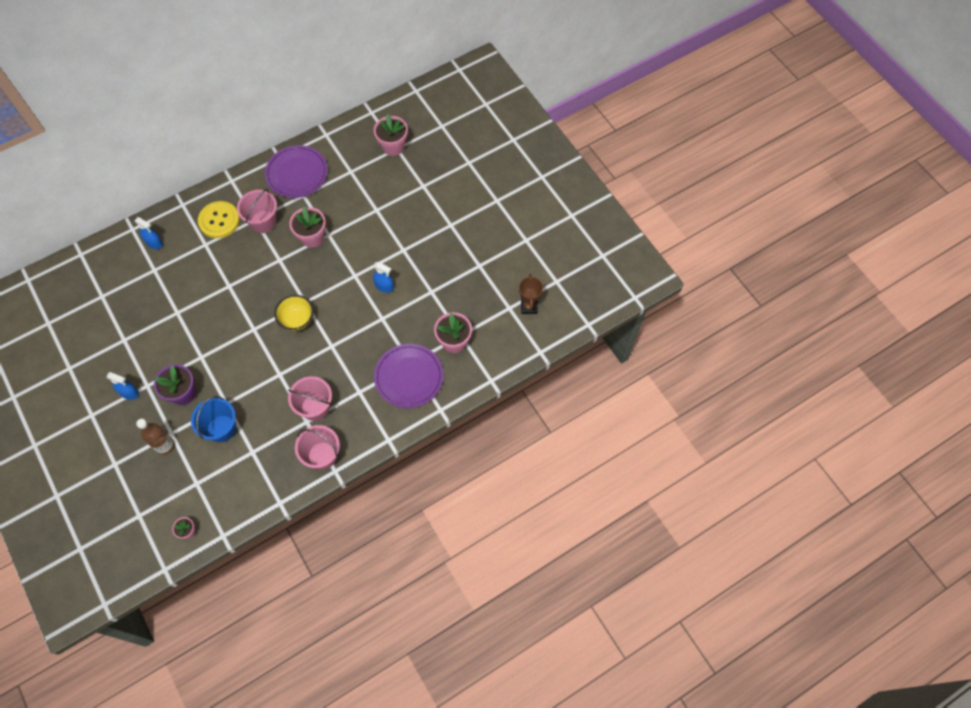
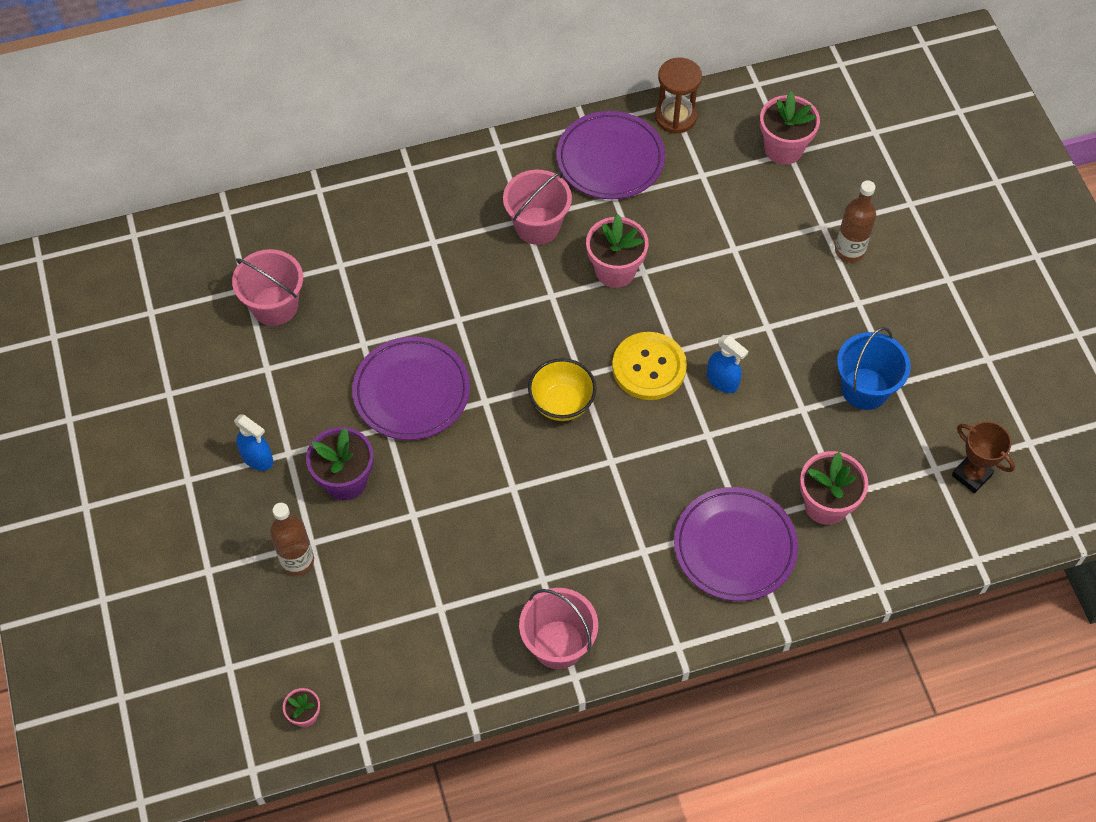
camera: 15 degrees right, 5 degrees down
blue spray bottle [134,217,163,249] -> none
blue bucket [191,396,236,442] -> blue bucket moved to [837,327,911,410]
yellow button [198,201,240,238] -> yellow button moved to [612,332,687,400]
pink bucket [288,376,332,421] -> pink bucket moved to [232,249,303,326]
brown trophy [519,273,543,314] -> brown trophy turned 60 degrees counterclockwise [952,421,1015,493]
none -> purple plate [352,336,470,440]
none -> brown hourglass [655,57,702,134]
none -> brown bottle [835,180,876,263]

